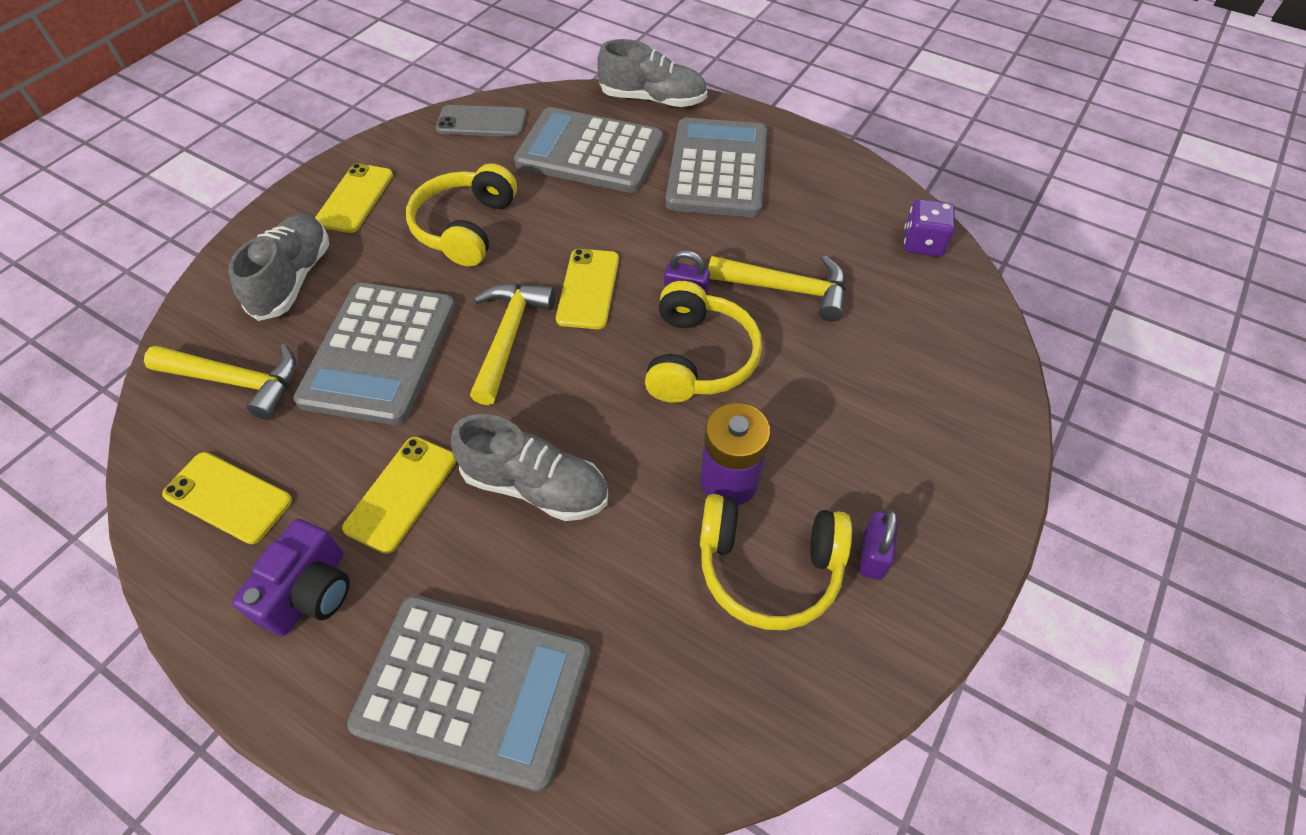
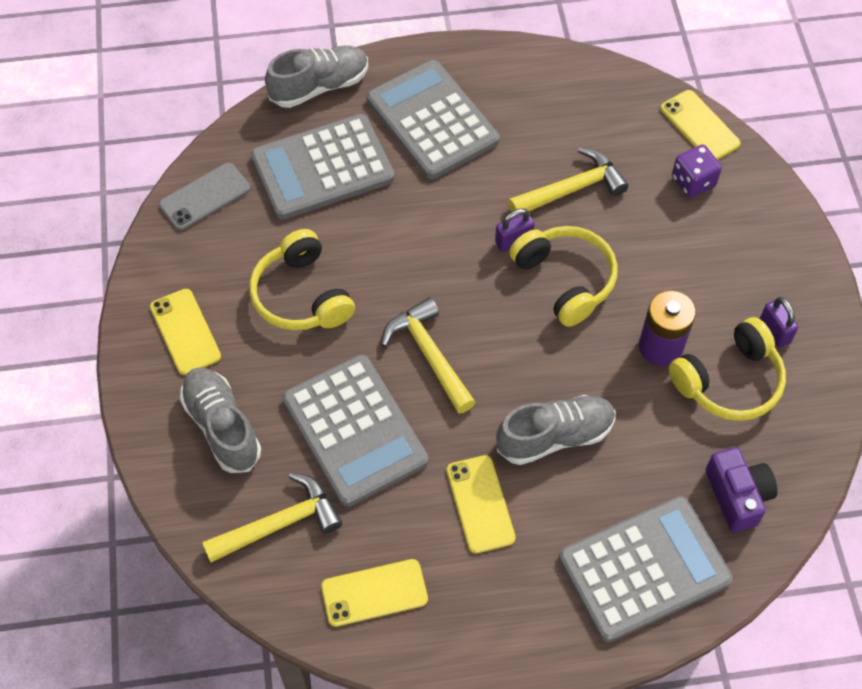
camera: 40 degrees left, 5 degrees up
purple camera [232,519,350,636] -> purple camera moved to [706,447,778,532]
yellow phone [556,249,619,329] -> yellow phone moved to [660,90,740,160]
purple dice [904,199,955,257] -> purple dice moved to [672,145,722,198]

